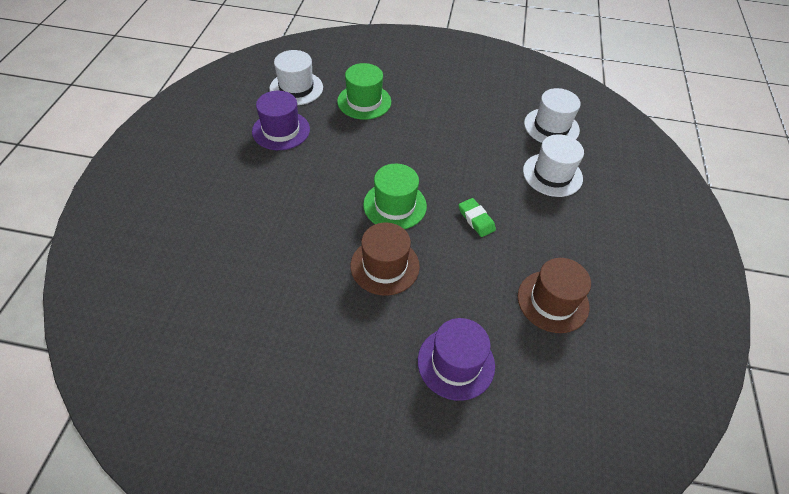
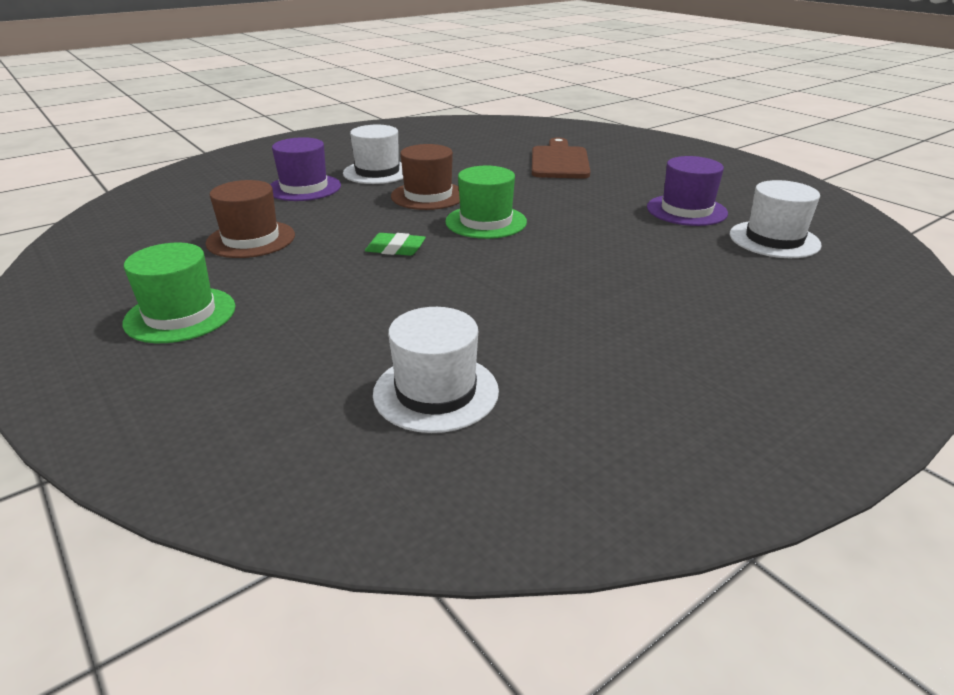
camera: 135 degrees right, 20 degrees down
green hat [337,63,391,120] -> green hat moved to [123,243,235,343]
white hat [523,134,584,197] -> white hat moved to [343,125,403,184]
none -> brown cutting board [532,138,591,179]

